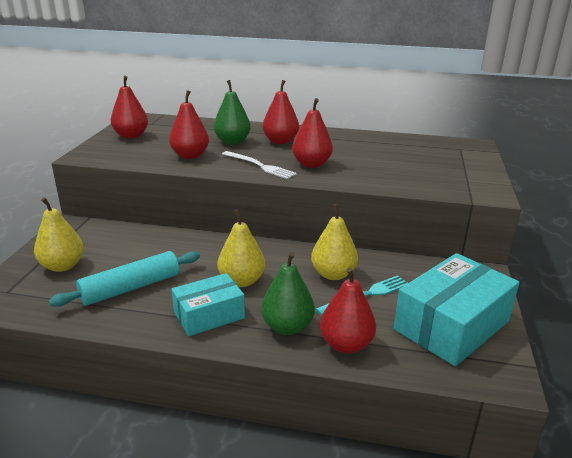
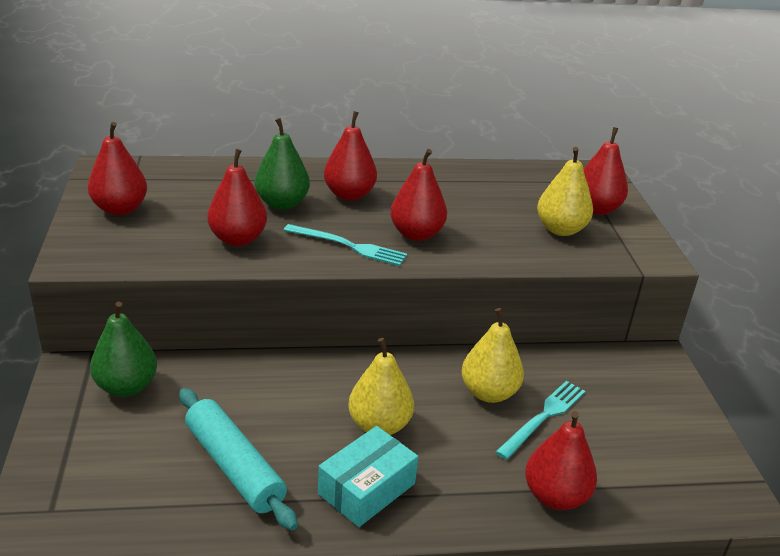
camera: 20 degrees left, 5 degrees up
yellow pear [34,198,84,272] -> yellow pear moved to [537,147,593,236]
turquoise rolling pin [49,251,200,307] -> turquoise rolling pin turned 75 degrees counterclockwise [179,388,298,530]
white fork [222,151,297,179] -> turquoise fork [283,224,407,266]
green pear [261,252,315,335] -> green pear moved to [90,301,157,397]
turquoise box [394,253,520,366] -> none
none -> red pear [584,127,628,215]

